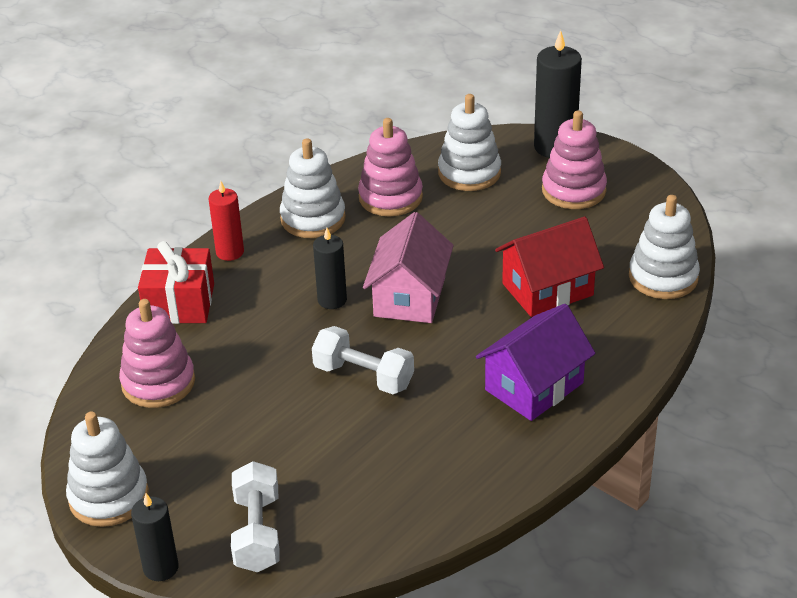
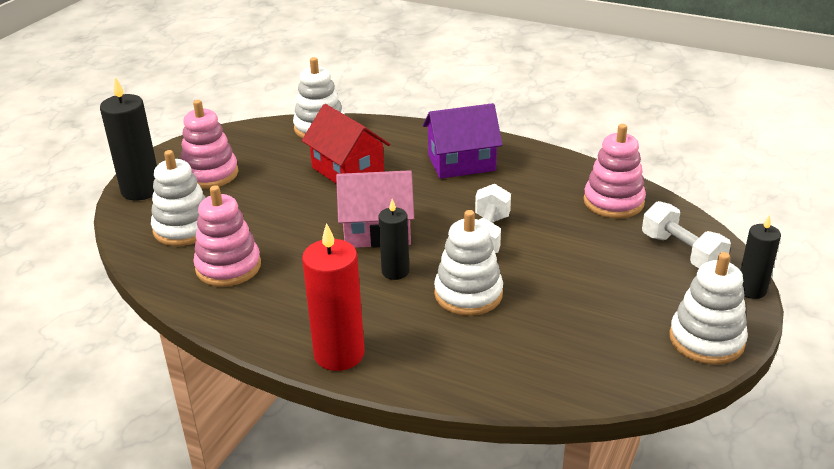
camera: 105 degrees left, 5 degrees down
pink stacking toy [119,299,195,408] -> pink stacking toy moved to [584,124,646,218]
red gift [138,241,214,324] -> none
red candle [209,181,244,261] -> red candle [302,223,365,371], size x1.63
white dumbbell [231,461,280,572] -> white dumbbell turned 75 degrees clockwise [642,201,731,268]
white stacking toy [280,138,346,238] -> white stacking toy moved to [434,210,503,316]
purple house [476,304,596,421] -> purple house turned 45 degrees counterclockwise [423,103,503,179]

